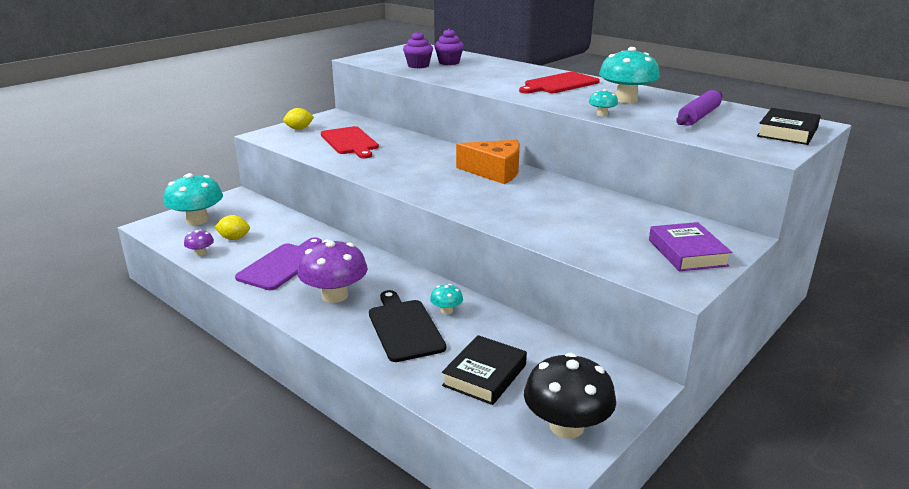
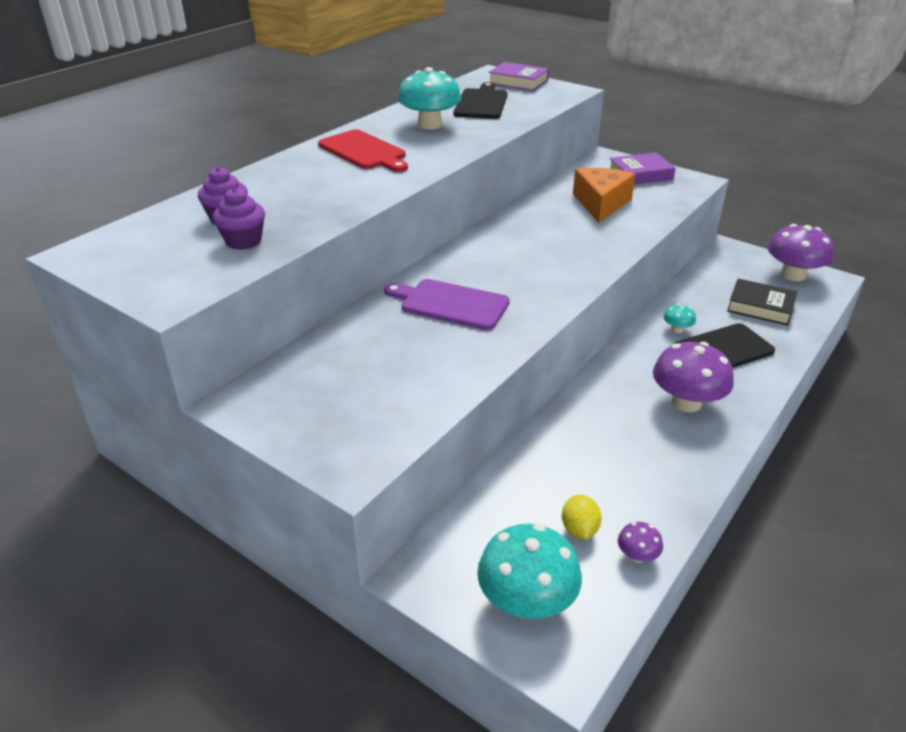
camera: 95 degrees left, 10 degrees up
purple cutting board [235,237,322,290] -> purple cutting board moved to [384,279,510,330]
yellow lemon [283,108,314,130] -> none
red cutting board [321,126,379,159] -> none
orange cheese [456,140,520,184] -> orange cheese moved to [573,168,636,223]
black mushroom [524,353,616,438] -> purple mushroom [768,224,834,281]
turquoise mushroom [589,89,618,116] -> none
purple rolling pin [676,90,722,126] -> black cutting board [454,82,507,119]
black book [757,108,821,145] -> purple book [489,62,549,91]

